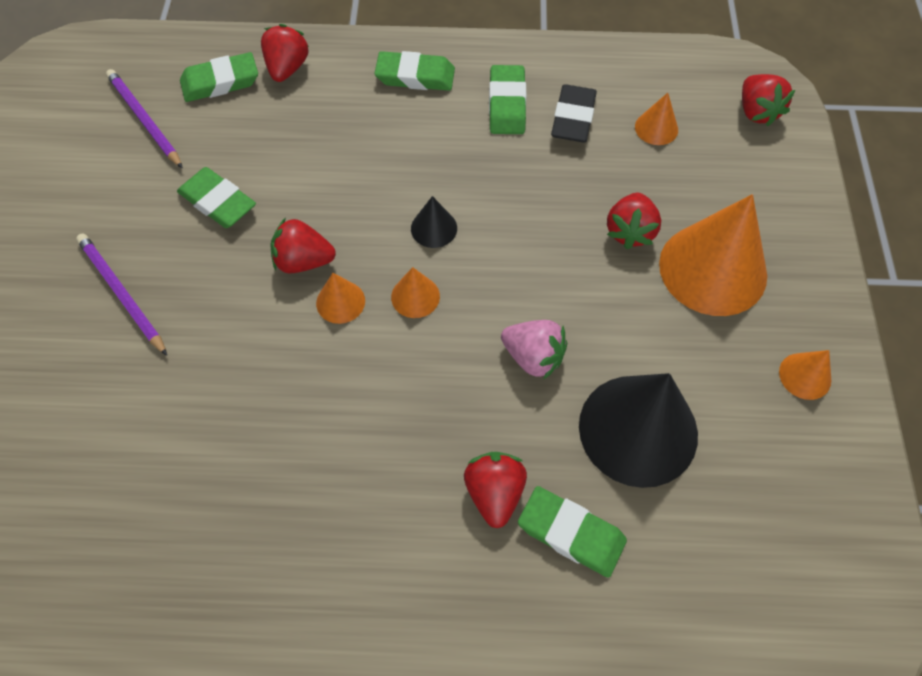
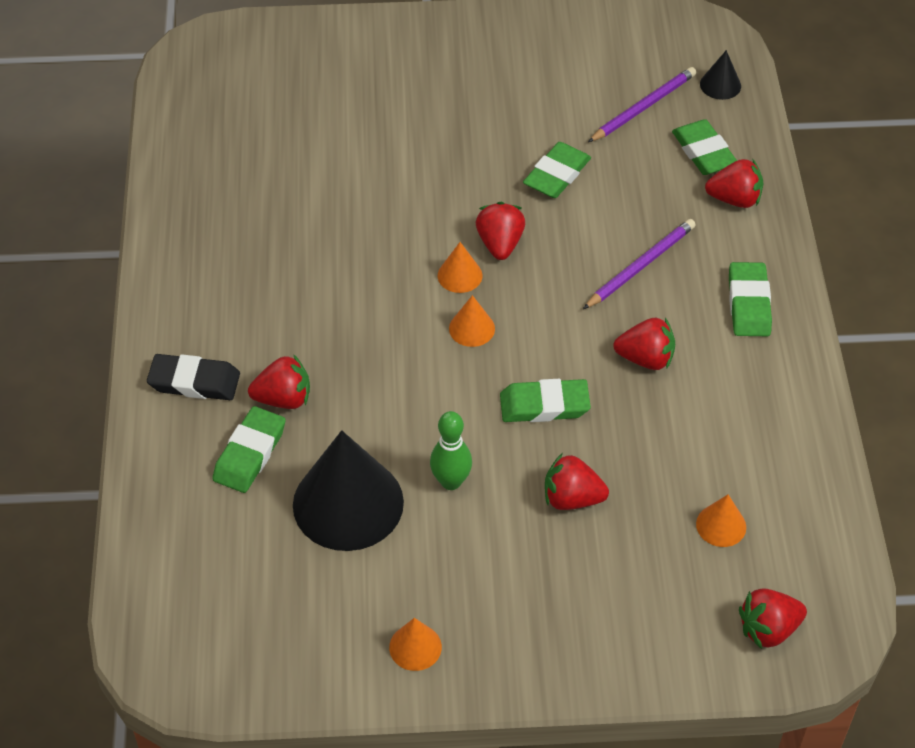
camera: 85 degrees right, 10 degrees down
purple pencil [76,234,167,356] -> purple pencil moved to [583,219,696,309]
black cone [411,196,457,248] -> black cone moved to [700,50,741,100]
green eraser [489,65,527,134] -> green eraser moved to [500,379,591,422]
pink strawberry [501,320,567,380] -> none
black eraser [551,84,597,142] -> black eraser moved to [147,354,240,400]
orange cone [659,194,767,316] -> none
none -> green bowling pin [430,411,472,490]
none -> red strawberry [614,318,675,370]

